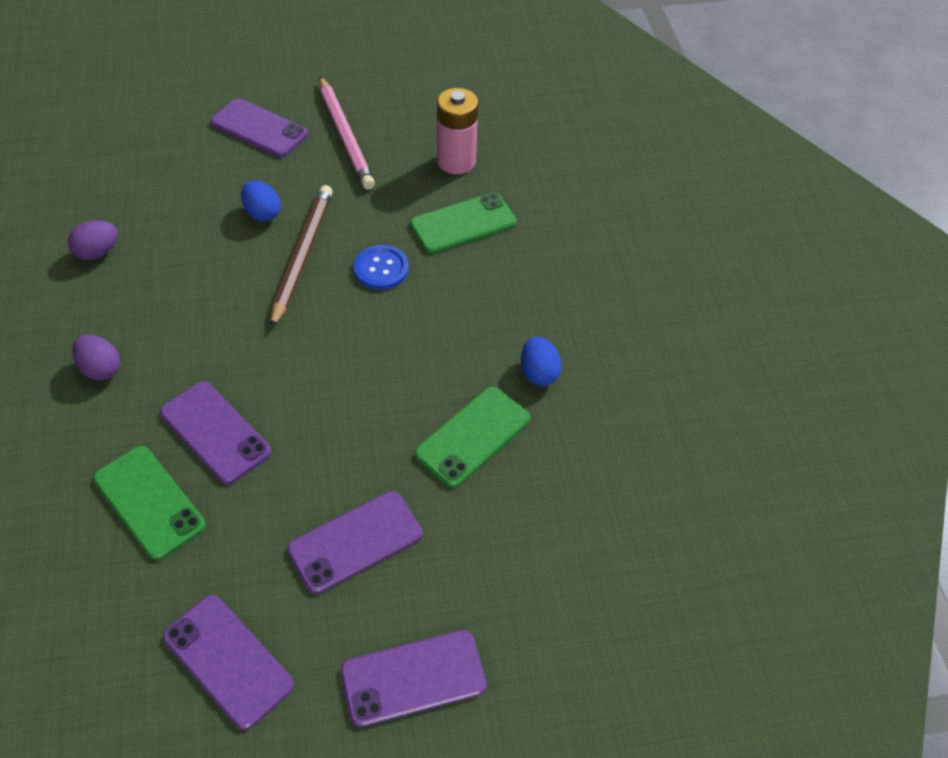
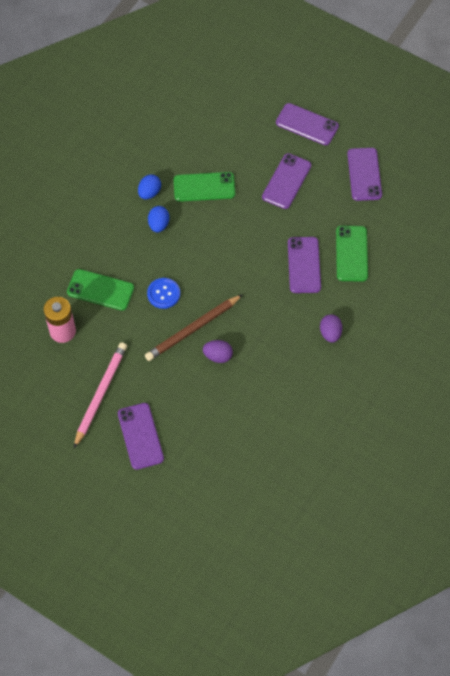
camera: 135 degrees left, 10 degrees up
purple egg [68,220,118,260] -> purple egg moved to [203,340,233,363]
blue egg [241,180,281,222] -> blue egg moved to [148,206,169,232]
purple phone [287,491,422,594] -> purple phone turned 75 degrees counterclockwise [262,153,311,209]

